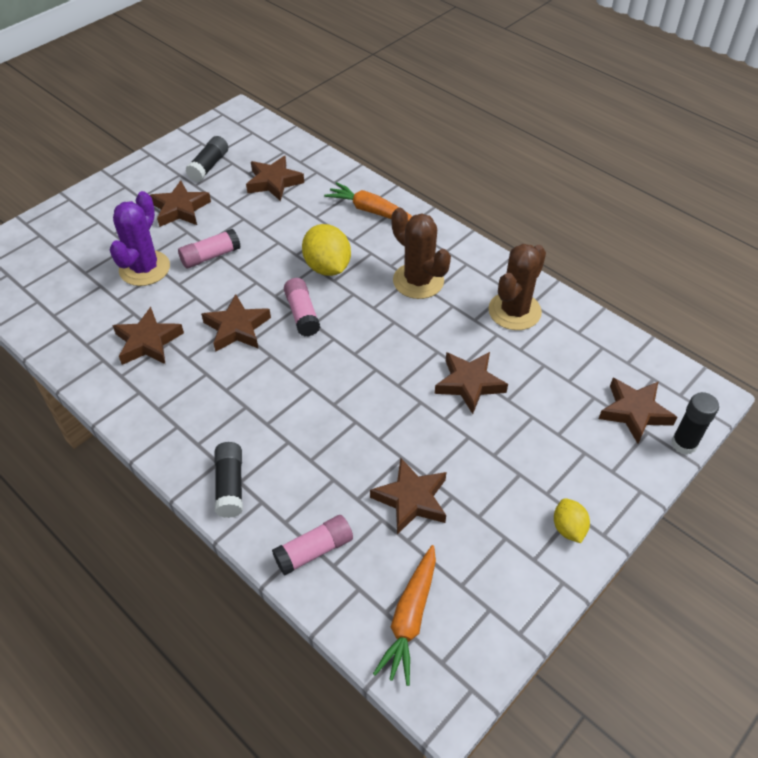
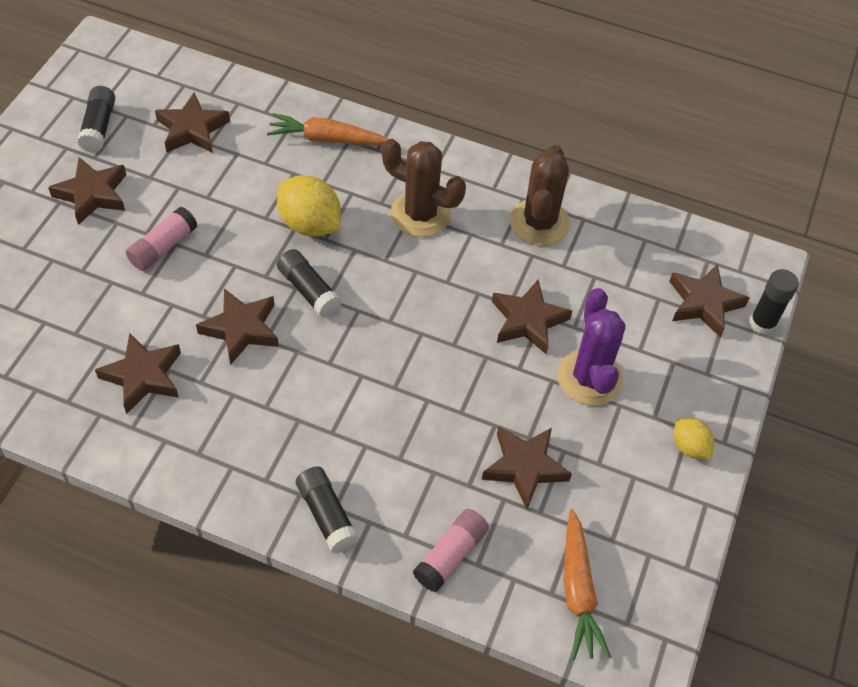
camera: 25 degrees left, 5 degrees up
purple cactus [110,191,170,286] -> purple cactus moved to [557,288,625,406]
pink glue stick [284,278,320,337] -> black glue stick [277,249,341,317]

